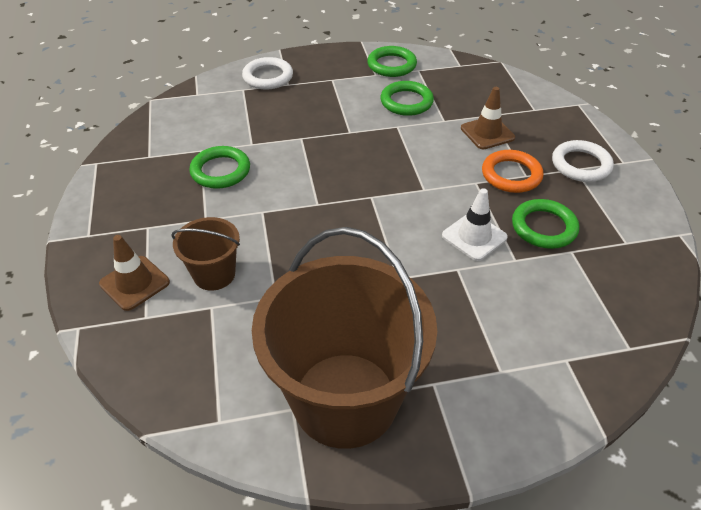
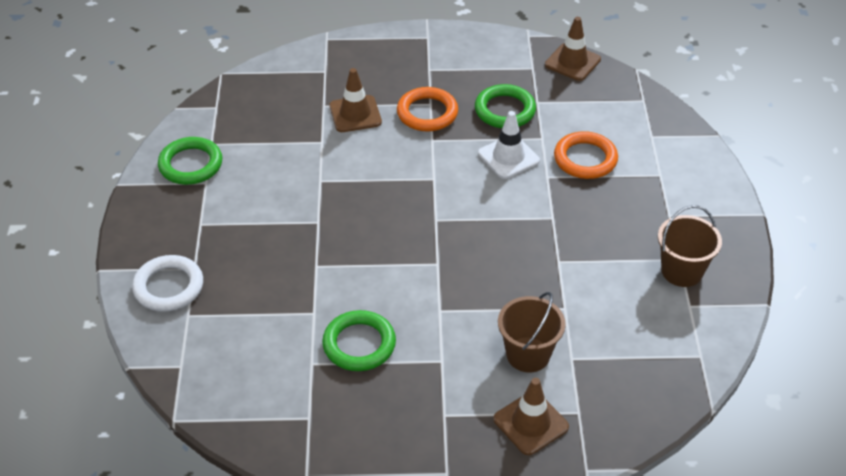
camera: 80 degrees left, 0 degrees up
brown bucket [252,227,437,449] -> brown bucket [658,205,722,287], size x0.46
green ring [380,81,434,116] -> none
white ring [552,140,614,182] -> none
none -> brown traffic cone [545,17,601,81]
none -> orange ring [554,131,618,179]

